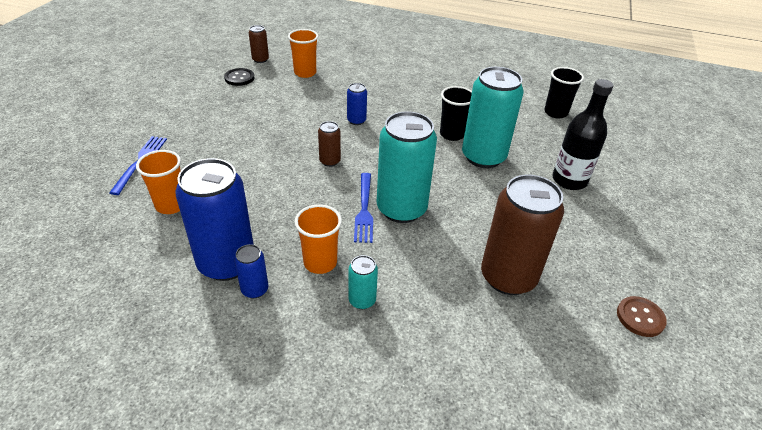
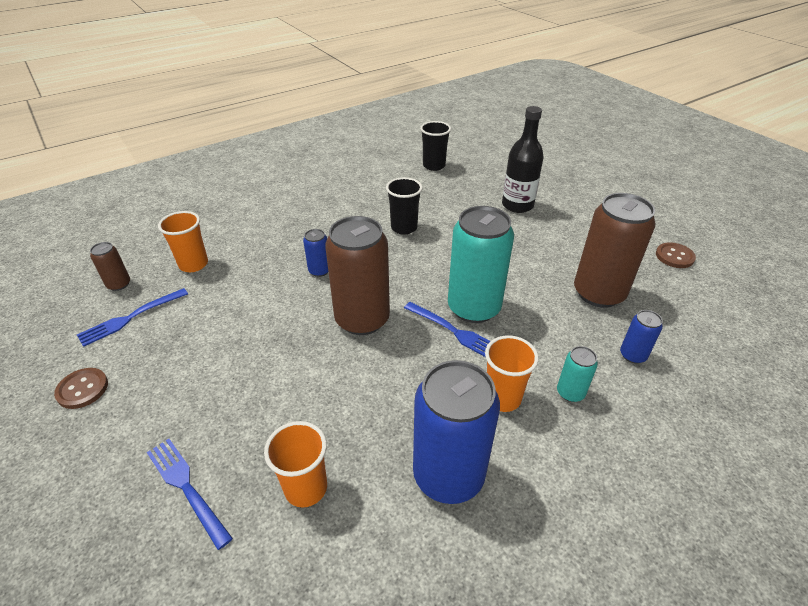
camera: 50 degrees left, 0 degrees up
black button [224,68,254,86] -> blue fork [77,288,188,347]
blue can [234,244,268,298] -> blue can moved to [620,310,663,364]
brown can [318,121,341,167] -> brown can [325,216,390,335], size x2.19
turquoise can [462,67,524,168] -> none
none -> brown button [54,368,108,409]

